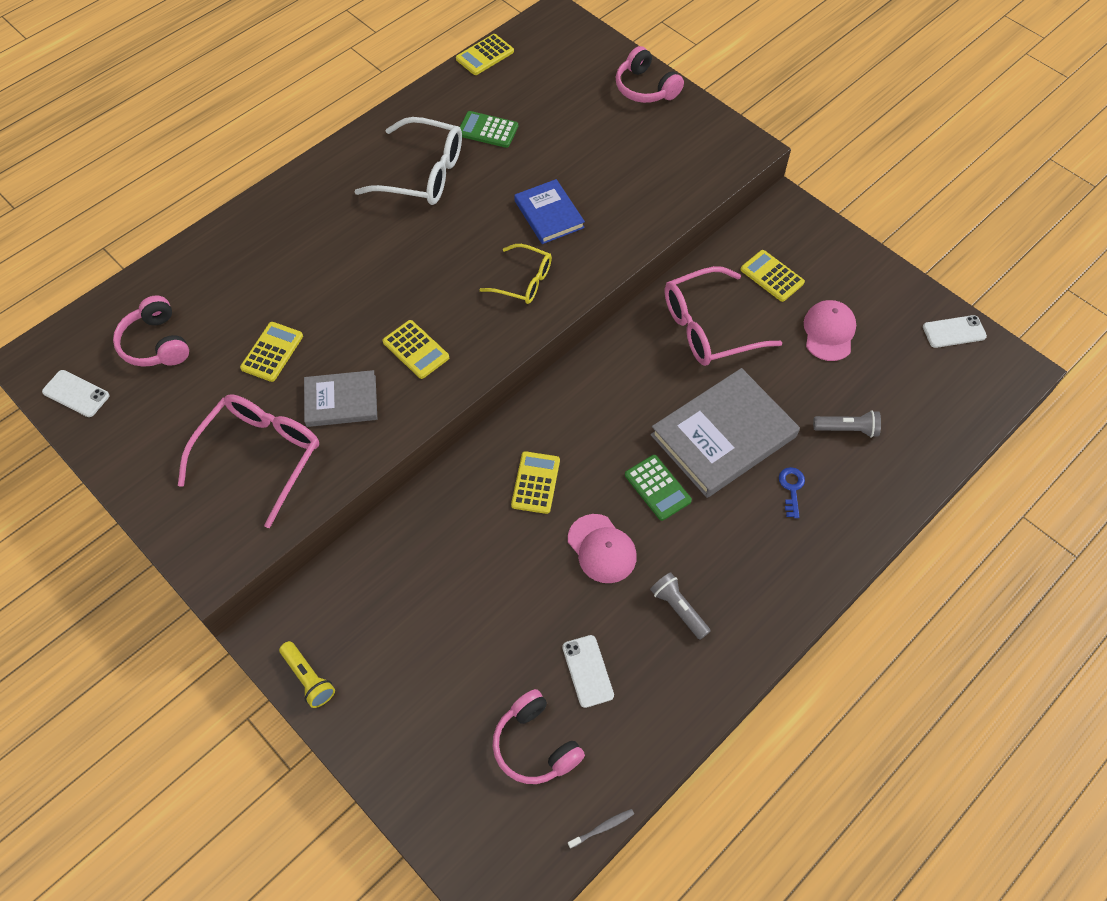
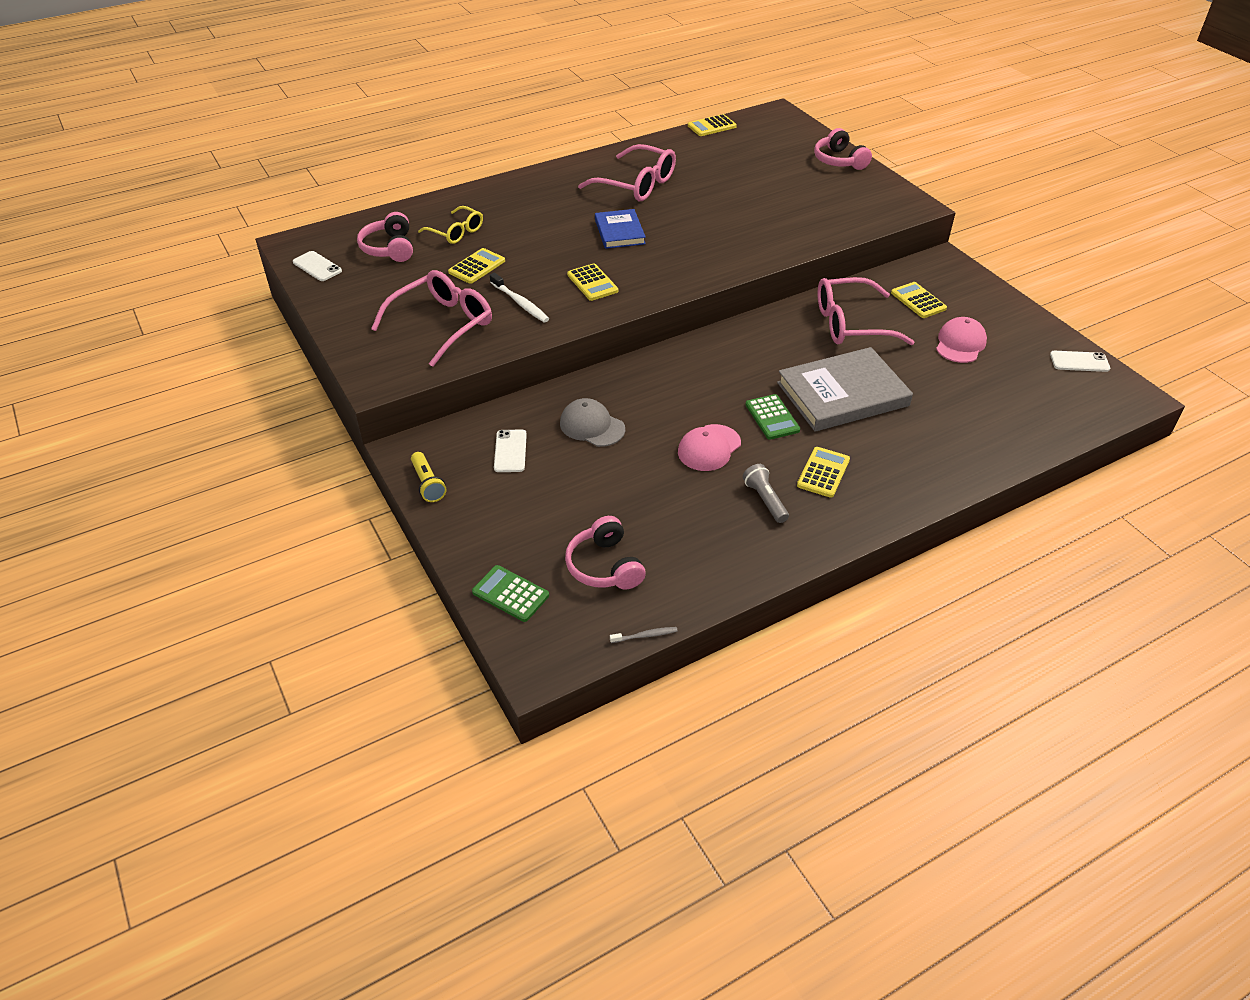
camera: 15 degrees right, 15 degrees down
grey book [304,370,377,427] -> white toothbrush [490,273,549,323]
white glasses [354,117,462,205] -> pink glasses [578,144,676,201]
green calculator [460,111,518,148] -> green calculator moved to [472,565,549,622]
yellow glasses [479,244,552,304] -> yellow glasses moved to [418,206,483,244]
yellow calculator [511,451,560,514] -> yellow calculator moved to [797,447,850,498]
blue book [514,179,585,244] -> blue book moved to [595,209,646,249]
white phone [562,635,614,708] -> white phone moved to [494,429,527,472]
pink cap [568,514,637,583] -> pink cap turned 60 degrees clockwise [678,424,741,471]
blue key [779,467,805,518] -> none
grey flashlight [813,410,881,437] -> none
none -> grey cap [560,398,625,447]

